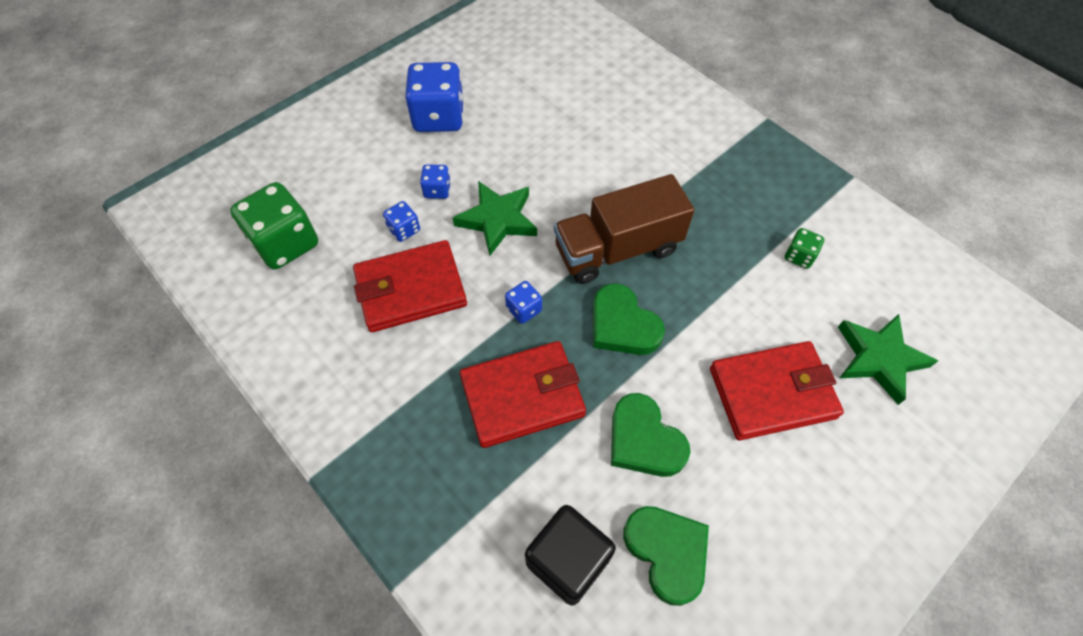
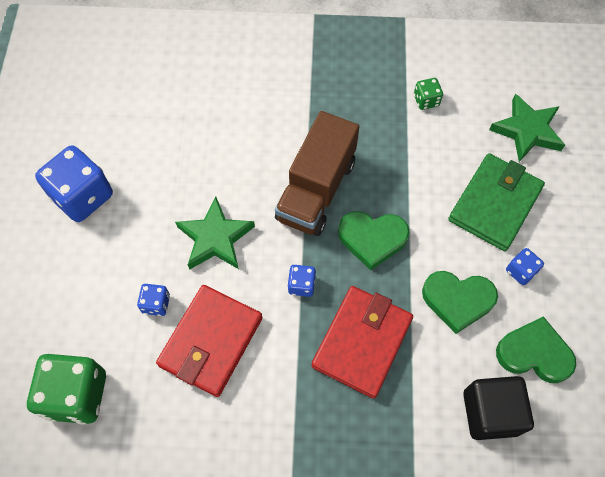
camera: 45 degrees left, 5 degrees up
blue dice [420,164,451,199] -> blue dice moved to [506,248,544,285]
red wallet [710,341,844,440] -> green wallet [448,153,545,251]

